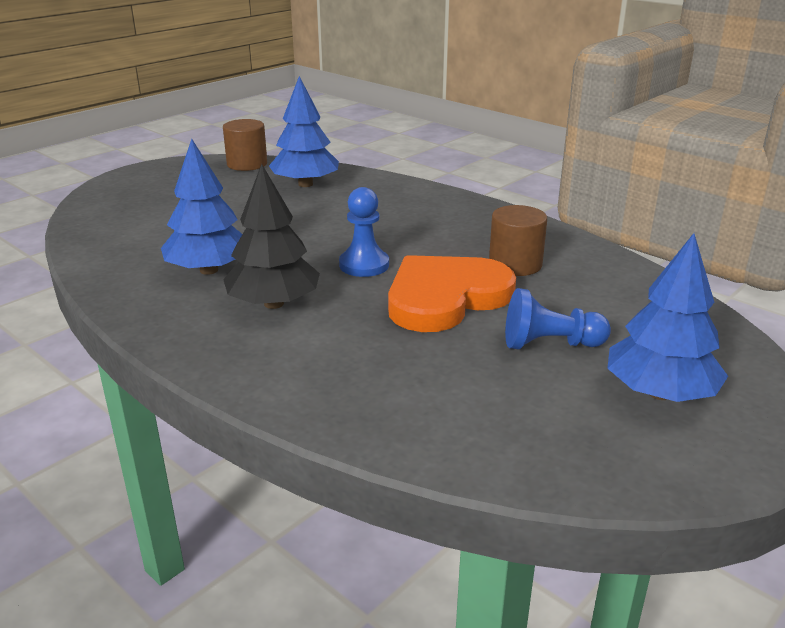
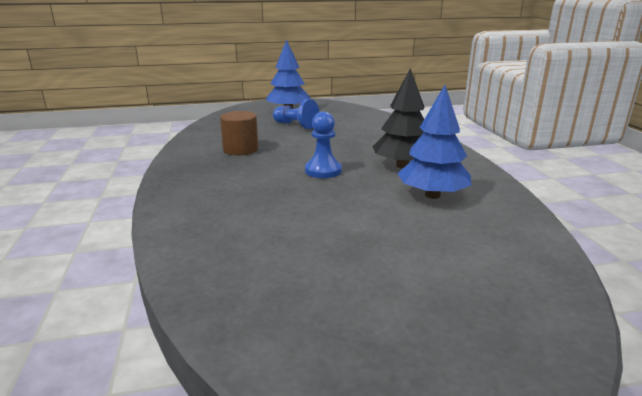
camera: 145 degrees left, 5 degrees down
brown cylinder [223,119,267,171] -> none
blue tree [269,76,339,187] -> none
orange heart [388,255,516,332] -> none

